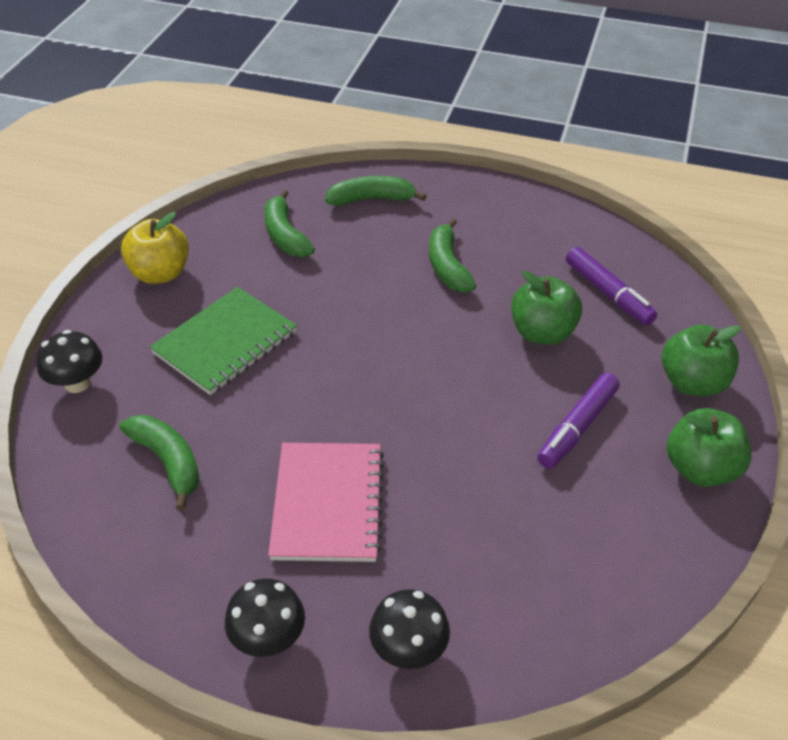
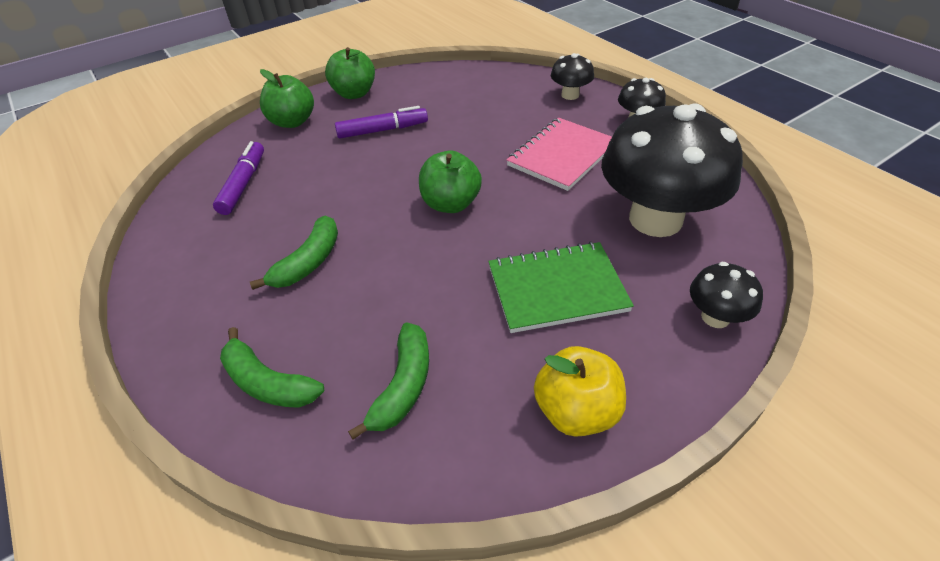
camera: 140 degrees left, 0 degrees up
green banana [119,415,199,510] -> black mushroom [601,103,743,237]
green apple [511,271,582,345] -> green apple moved to [419,151,482,213]

